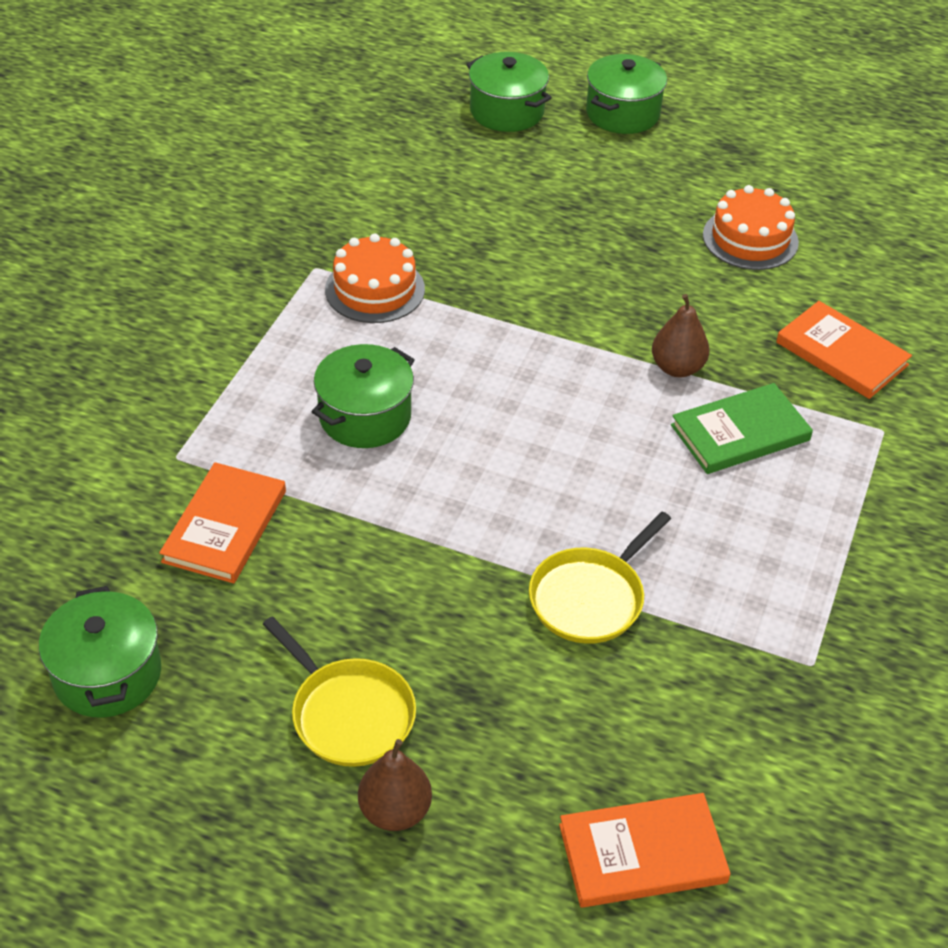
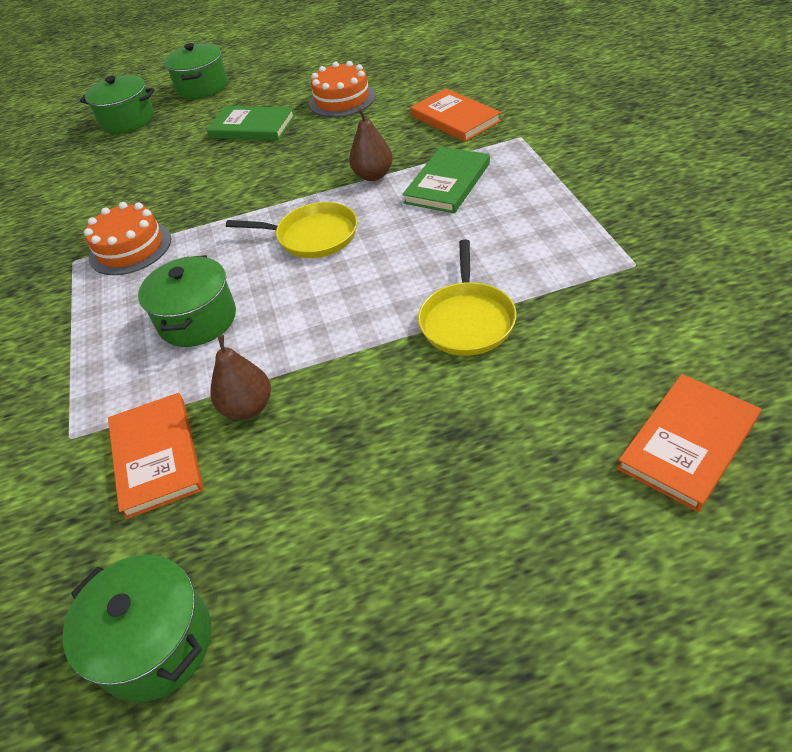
camera: 30 degrees left, 0 degrees up
yellow pan [263,616,416,767] -> yellow pan moved to [226,202,357,258]
brown pear [358,739,432,831] -> brown pear moved to [210,335,271,420]
orange book [776,301,912,399] -> orange book turned 45 degrees clockwise [410,88,501,142]
none -> green book [206,106,295,140]

